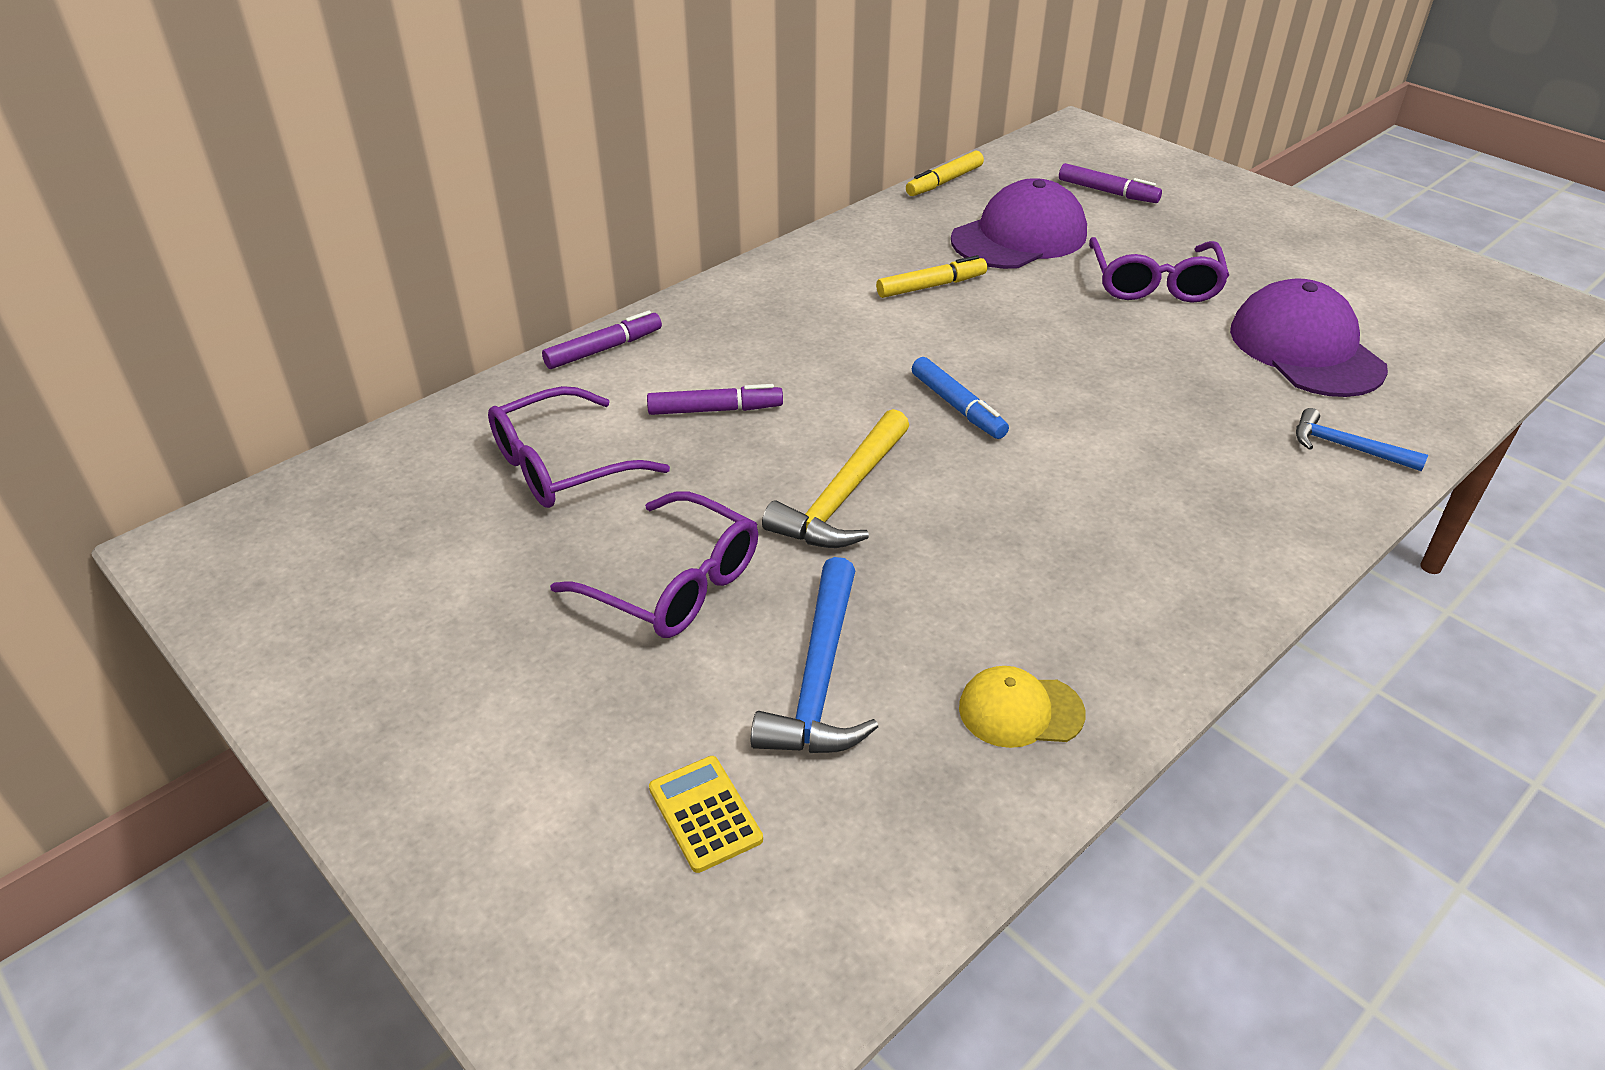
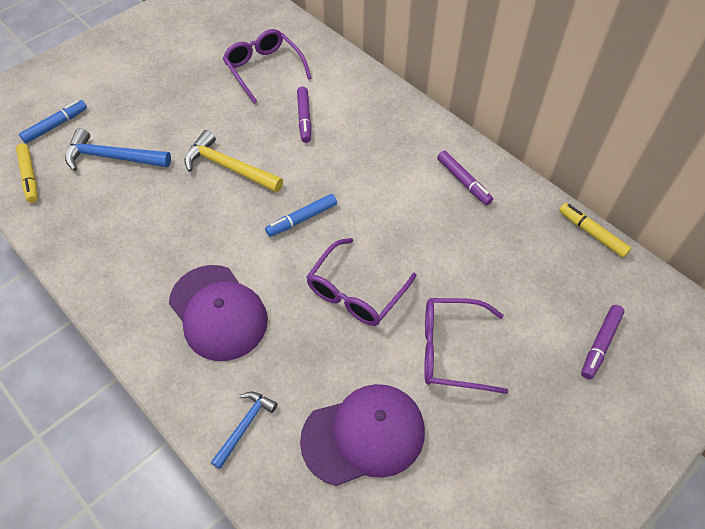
camera: 90 degrees right, 15 degrees up
purple marker [542,310,662,369] -> purple marker moved to [437,151,493,205]
purple glasses [550,491,758,638] -> purple glasses moved to [306,238,417,326]
yellow calculator [649,756,763,873] -> blue marker [19,100,87,143]
yellow marker [876,255,987,298] -> yellow marker moved to [16,143,38,203]
purple cap [951,178,1087,269] -> purple cap moved to [169,265,268,361]
yellow cap [959,666,1086,748] -> none

